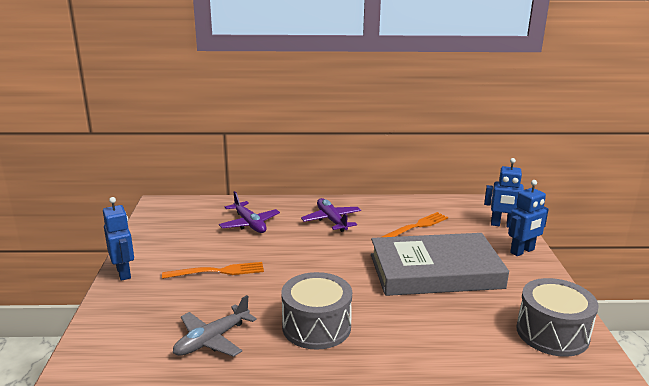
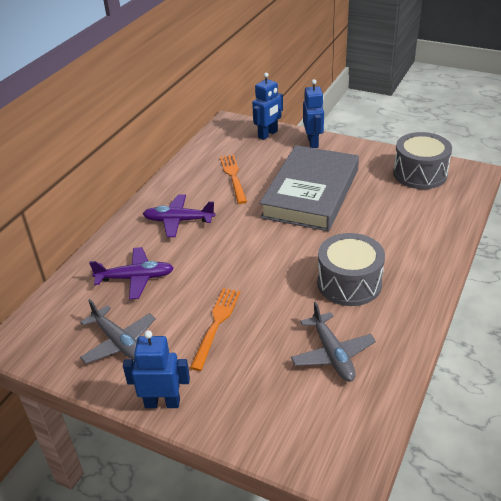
camera: 60 degrees left, 15 degrees up
none -> grey plane [80,299,156,364]

